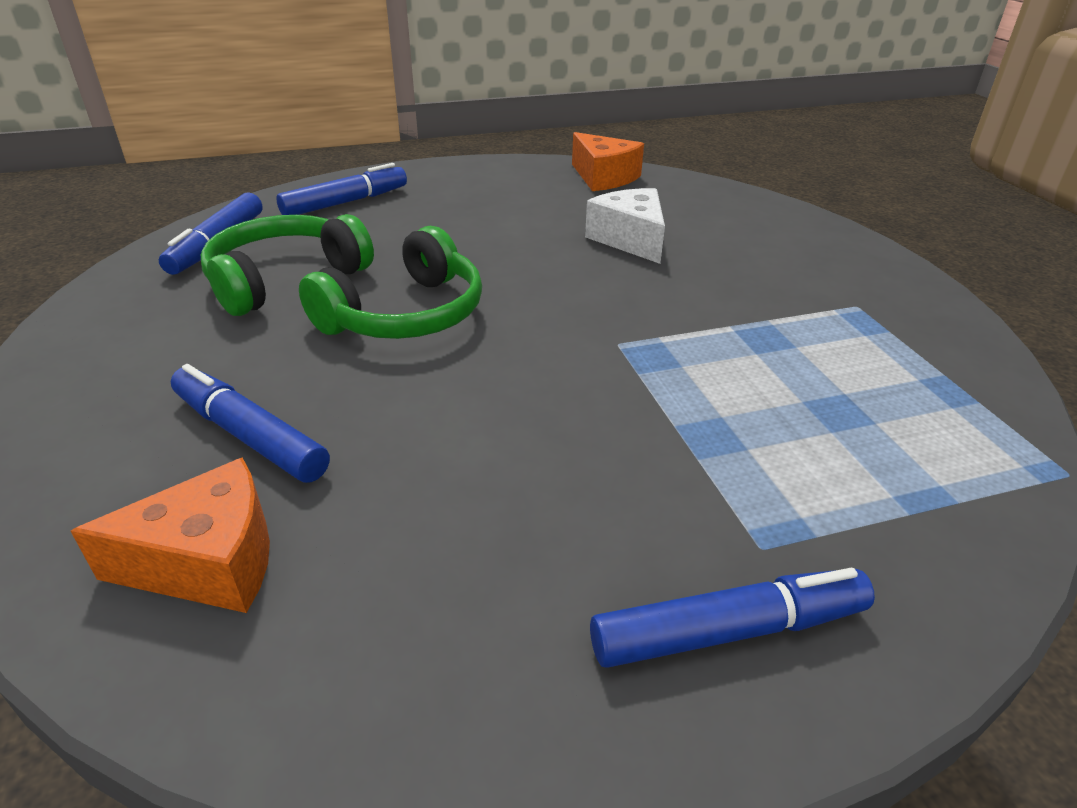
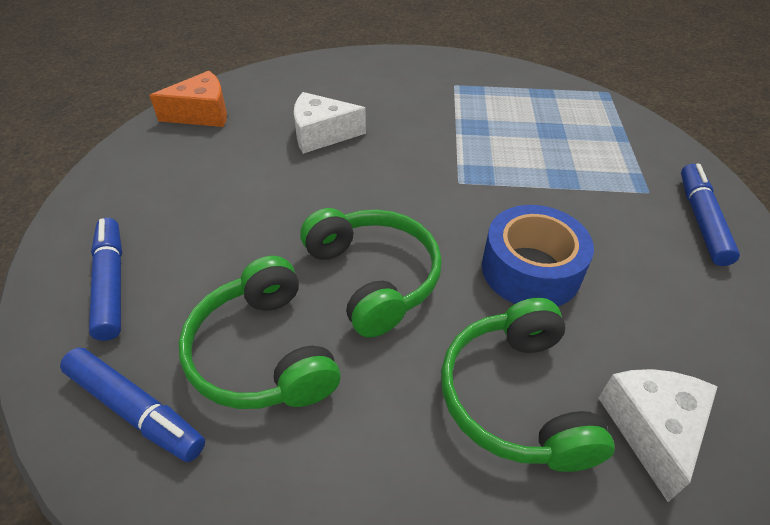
camera: 70 degrees left, 10 degrees up
orange cheese [71,458,270,613] -> white cheese [598,369,718,502]
blue marker [171,364,330,483] -> green headphones [441,298,615,472]
none -> blue tape [482,205,594,306]

